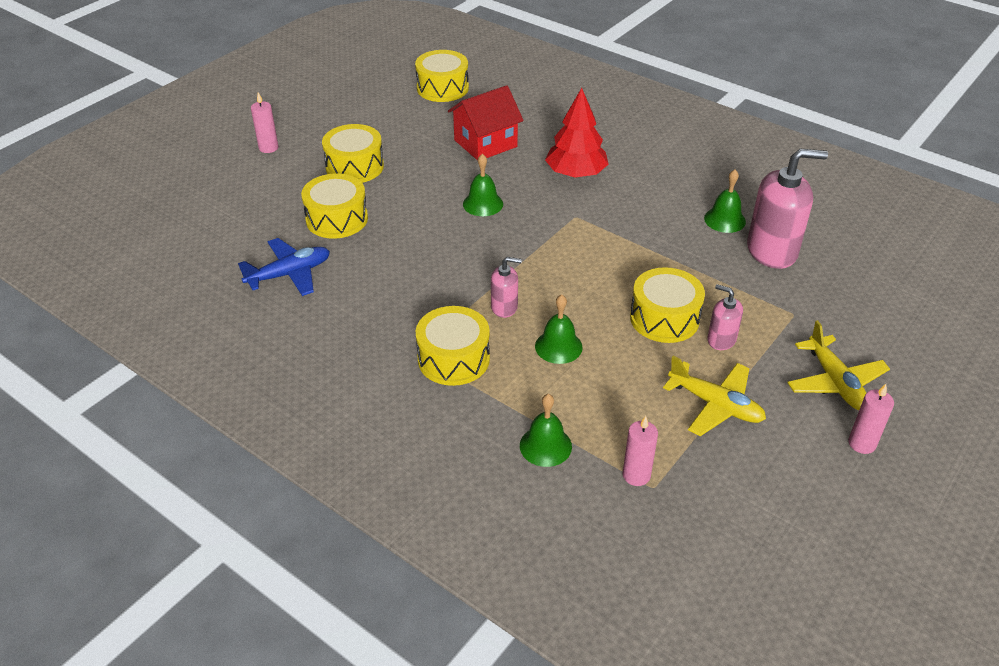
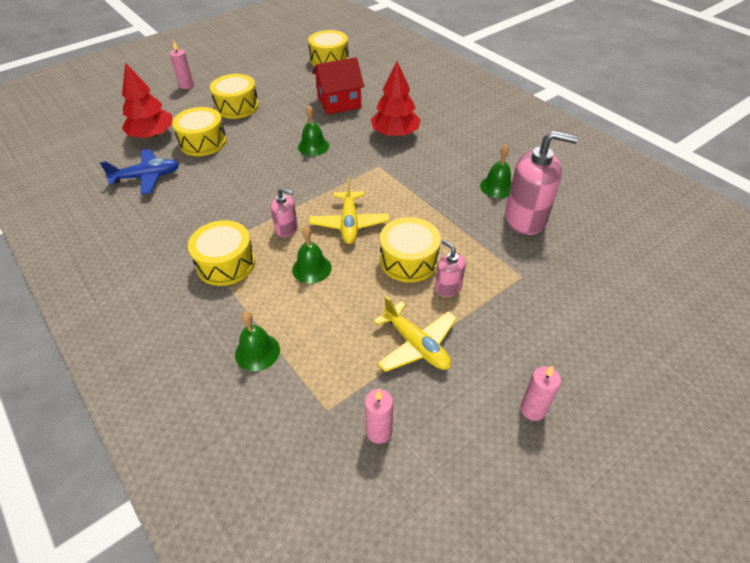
camera: 15 degrees right, 5 degrees up
pink candle [623,416,658,486] -> pink candle moved to [365,389,393,444]
yellow plane [787,320,890,410] -> yellow plane moved to [309,177,390,244]
none -> red tree [122,63,173,139]

